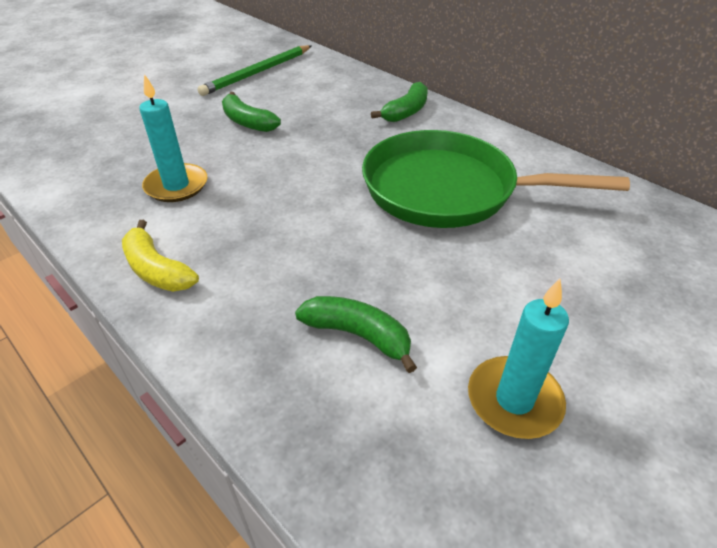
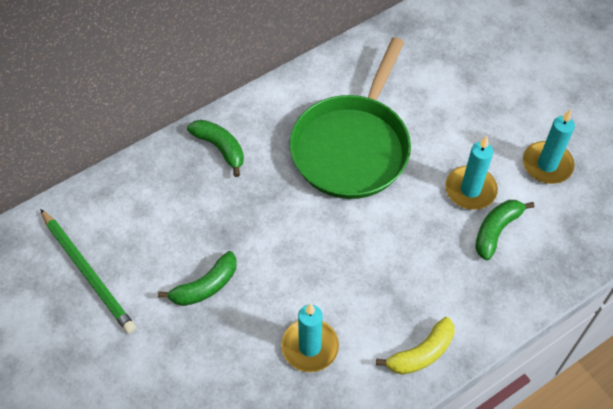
camera: 80 degrees left, 15 degrees up
none -> turquoise candle [445,136,498,210]

